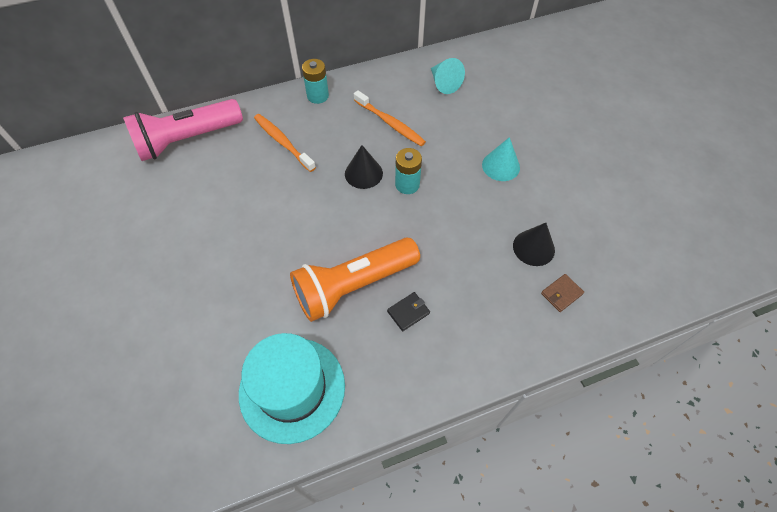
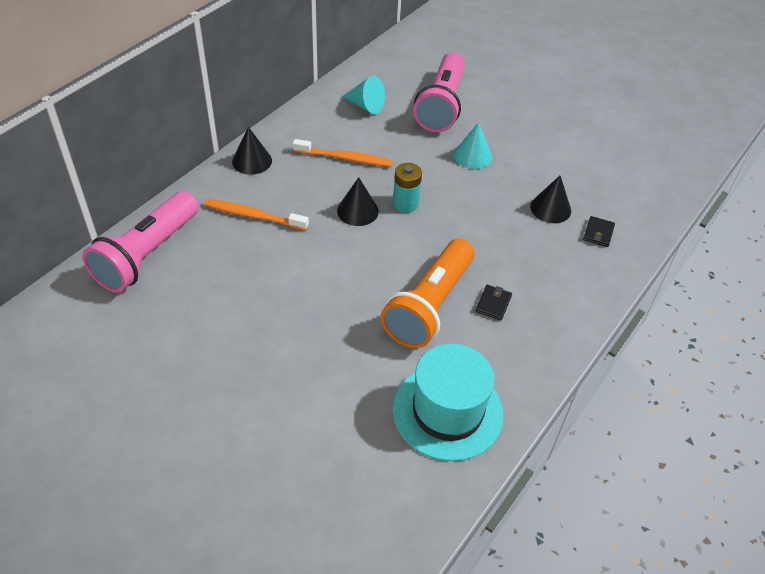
camera: 35 degrees left, 10 degrees down
turquoise battery [302,59,329,104] -> black cone [232,127,272,175]
brown wallet [541,274,584,312] -> black wallet [583,216,615,247]
none -> pink flashlight [413,52,465,132]

